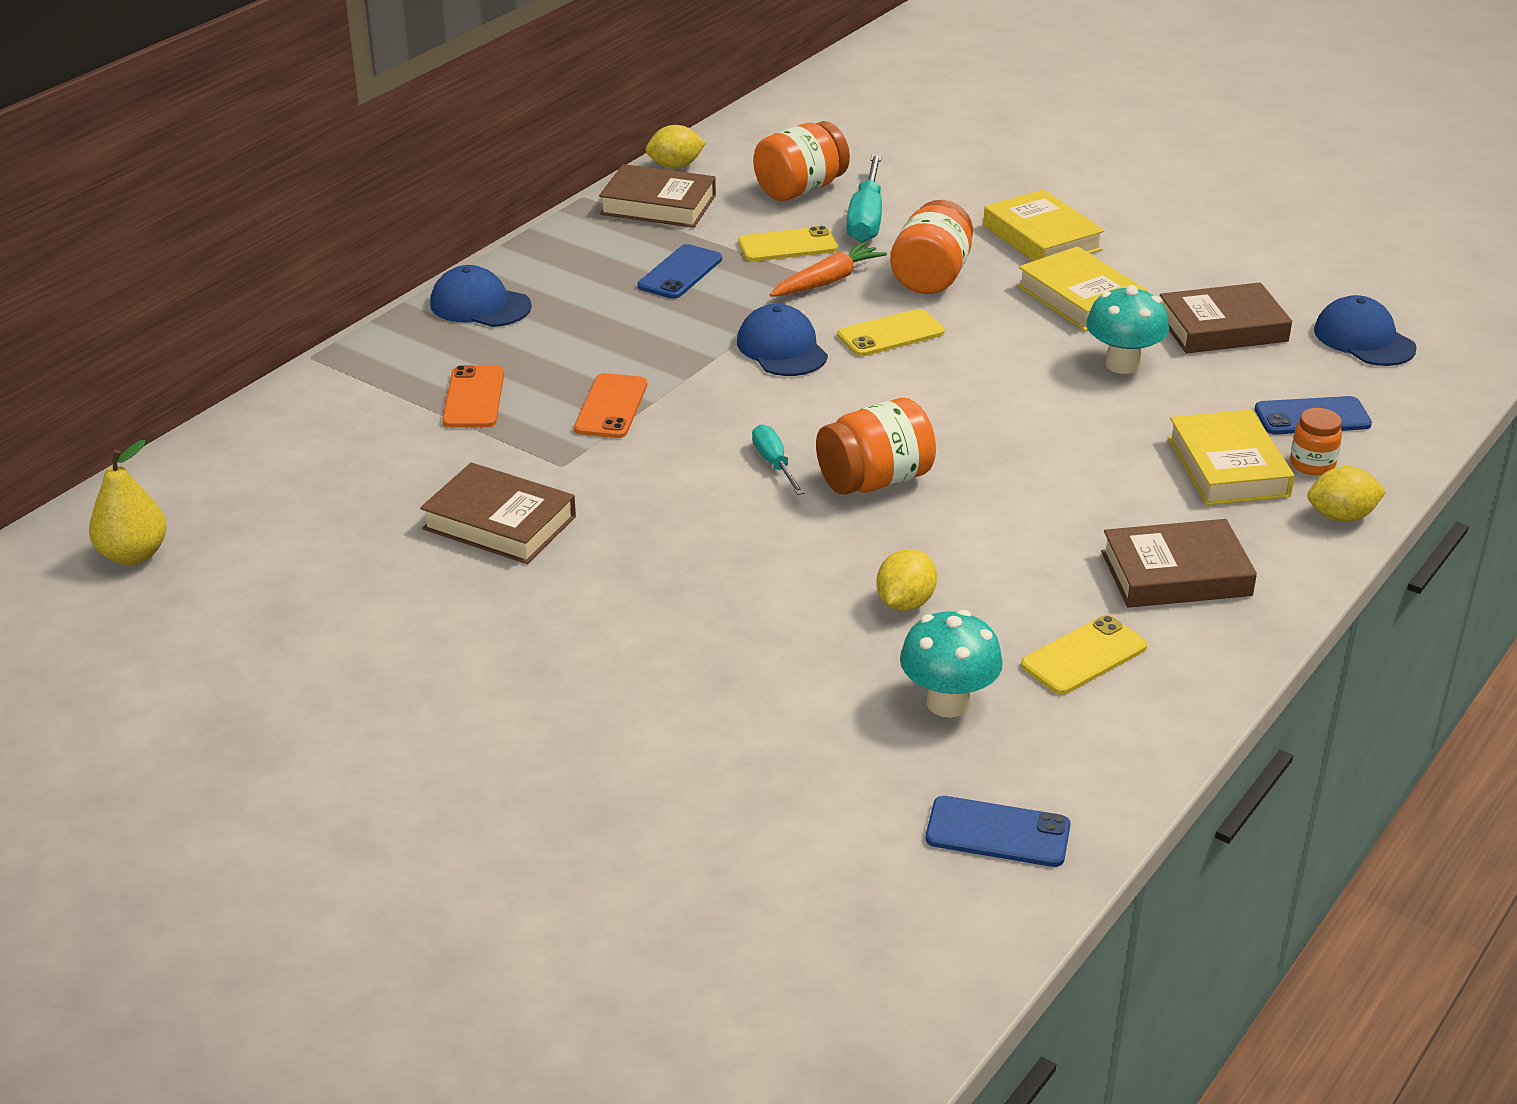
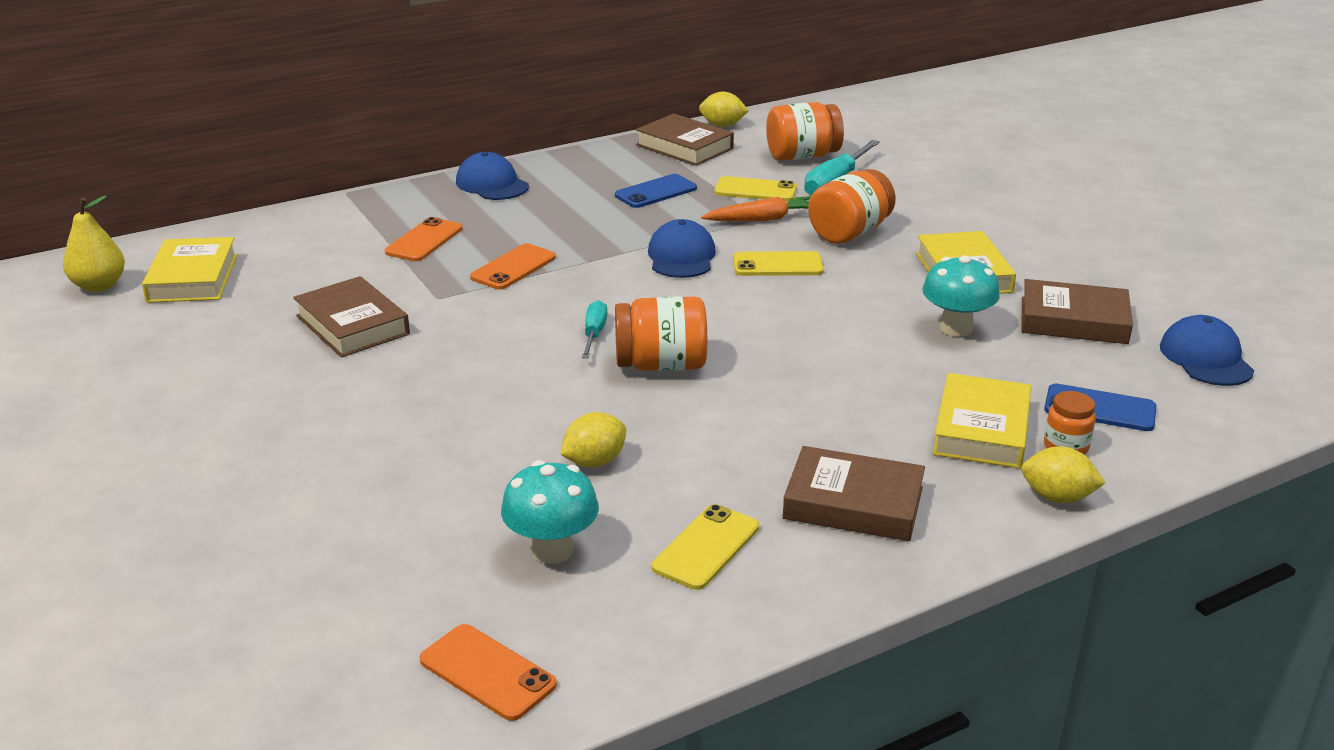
camera: 25 degrees right, 5 degrees down
blue phone [926,796,1070,867] -> orange phone [420,624,557,721]
yellow book [983,189,1104,261] -> yellow book moved to [142,237,237,303]
yellow phone [1021,615,1147,695] -> yellow phone turned 45 degrees counterclockwise [652,504,759,590]

